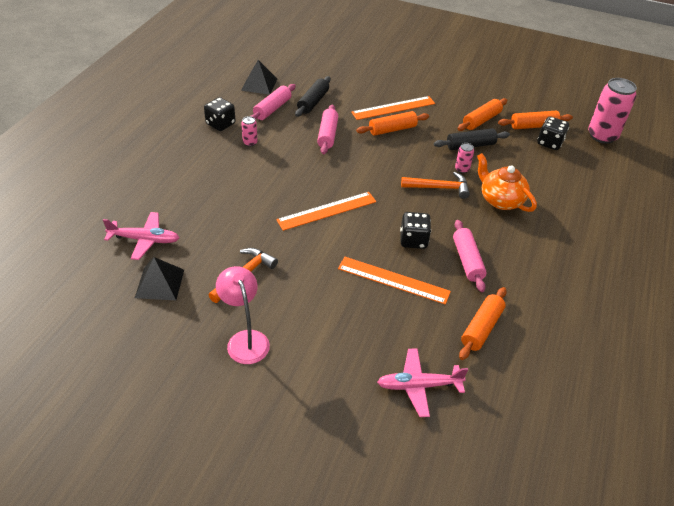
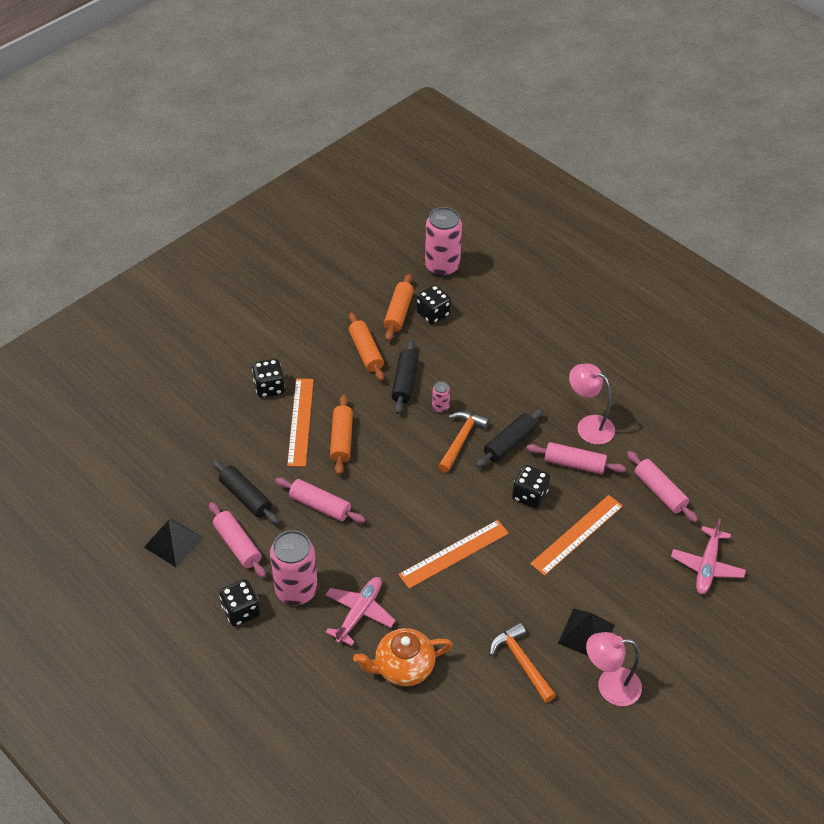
camera: 65 degrees left, 5 degrees up
pink plane [103,212,179,260] -> pink plane moved to [325,577,396,646]
black pyramid [135,257,184,300] -> black pyramid moved to [558,609,615,656]
pink can [241,116,258,146] -> pink can [270,530,318,605], size x2.21
orange ruler [276,192,376,231] -> orange ruler turned 60 degrees clockwise [398,520,509,589]
orange rolling pin [459,287,507,360] -> pink rolling pin [627,451,698,522]
orange teapot [477,153,537,212] -> orange teapot moved to [353,628,453,687]
none -> black dice [252,359,285,398]
none -> black rolling pin [476,408,544,468]
none -> pink lamp [569,363,615,444]

